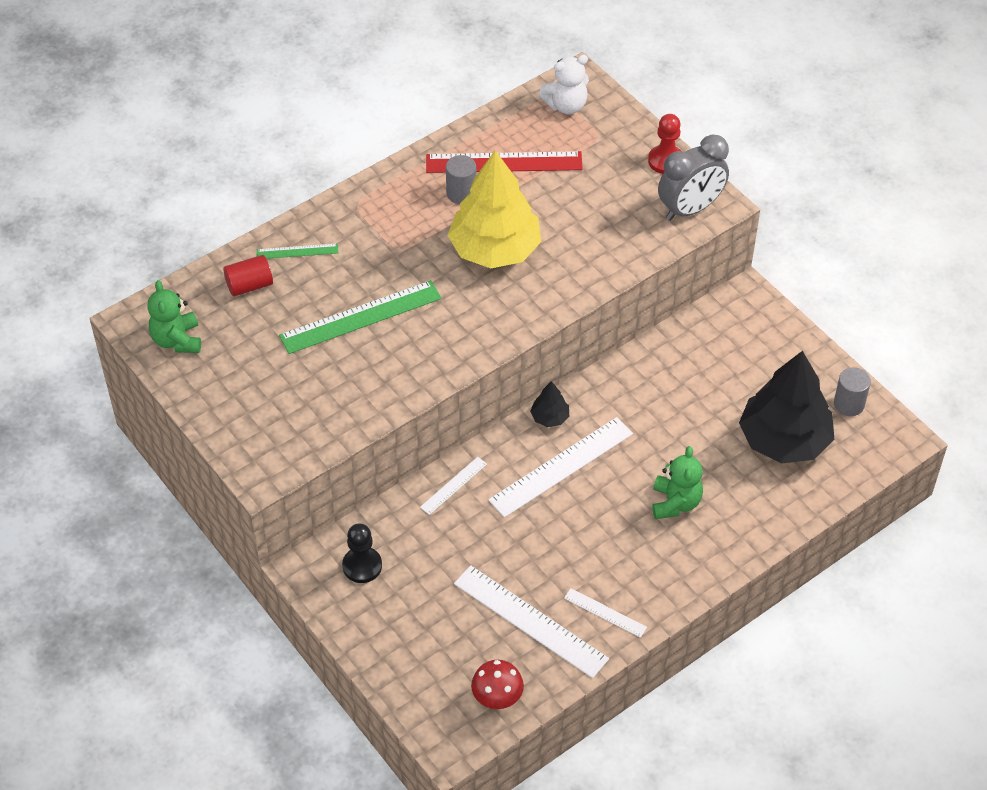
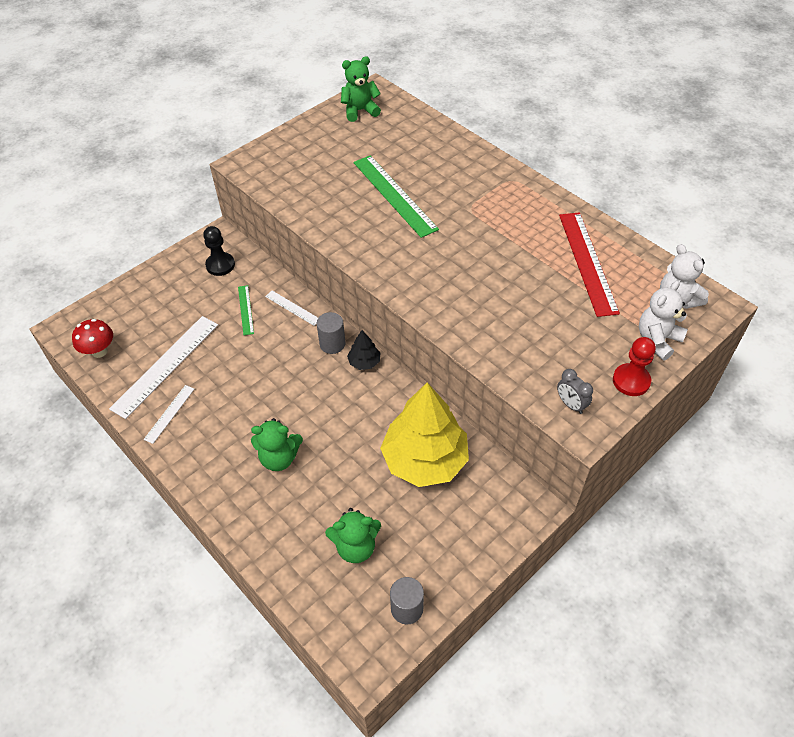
camera: 85 degrees right, 0 degrees up
red cylinder [223,255,273,297] -> none
green ruler [257,243,338,259] -> green ruler moved to [238,285,254,335]
grey cylinder [446,155,476,204] -> grey cylinder moved to [317,312,346,354]
yellow tree [448,150,541,268] -> yellow tree moved to [380,382,469,487]
white ruler [488,417,633,518] -> none
grey clock [658,135,729,221] -> grey clock [557,369,593,414], size x0.49
black tree [739,351,834,464] -> green teddy bear [325,508,381,563]
none -> white teddy bear [639,280,688,360]

